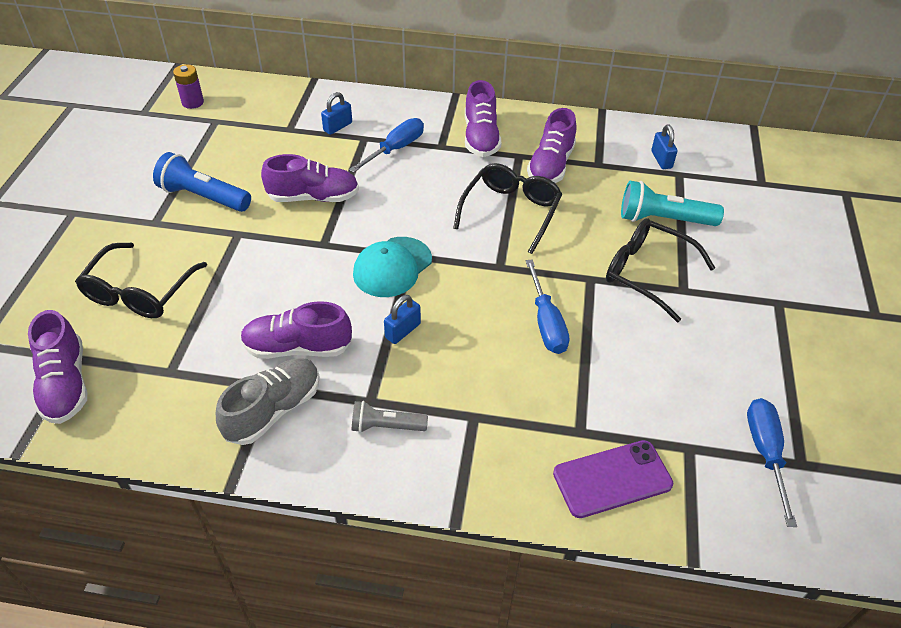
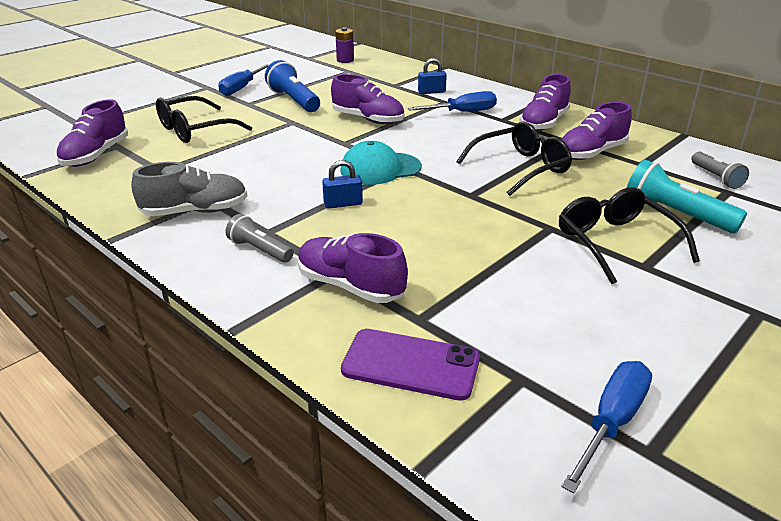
camera: 35 degrees right, 15 degrees down
purple shoe [241,301,352,359] -> purple shoe moved to [298,233,408,303]
blue screwdriver [525,259,570,354] -> blue screwdriver moved to [218,64,270,96]
blue padlock [651,125,678,169] -> grey flashlight [691,152,749,189]

